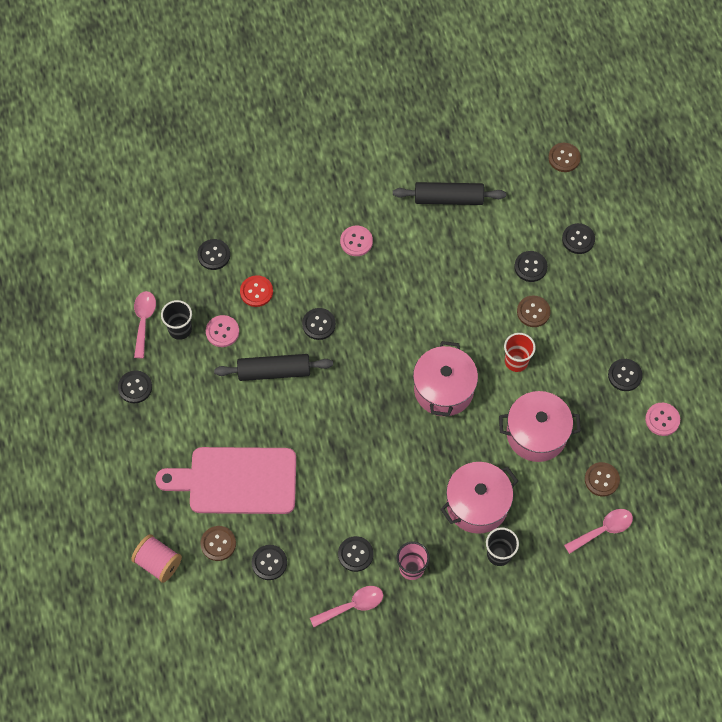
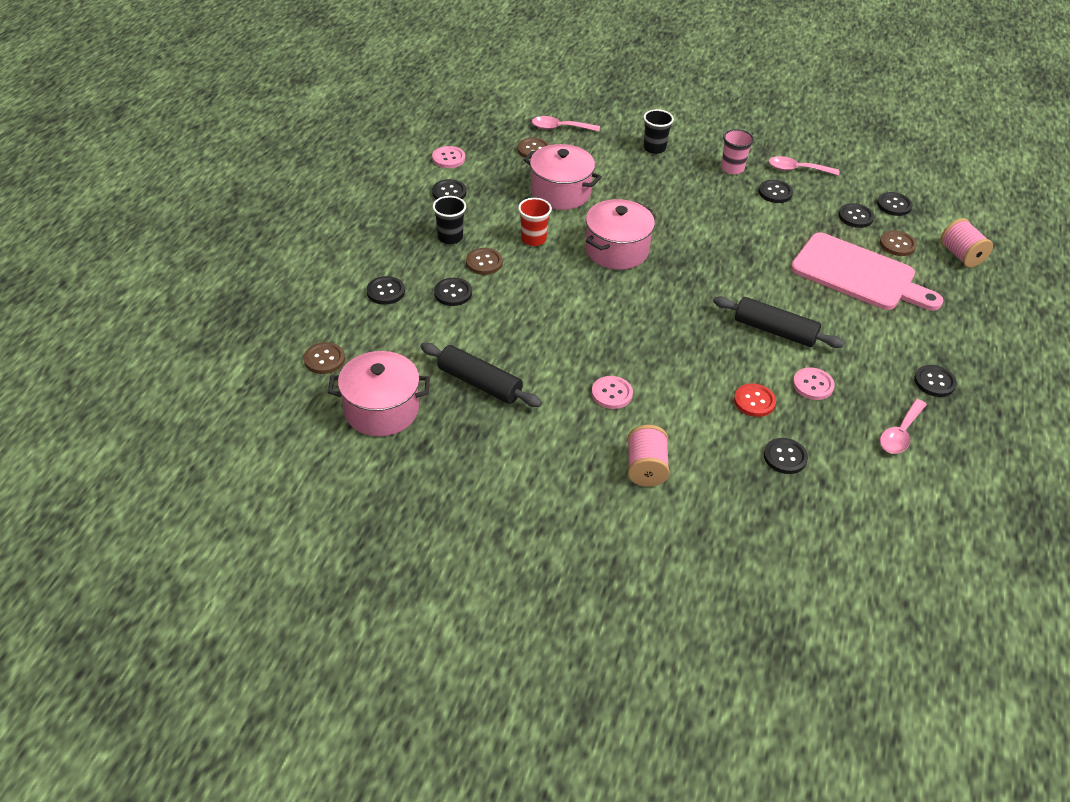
camera: 150 degrees left, 20 degrees down
black cup [161,300,192,340] -> black cup moved to [433,196,466,244]
black button [302,308,336,340] -> black button moved to [877,192,913,216]
pink pot [440,462,518,534] -> pink pot moved to [328,351,430,436]
none -> pink spool [627,425,670,487]

